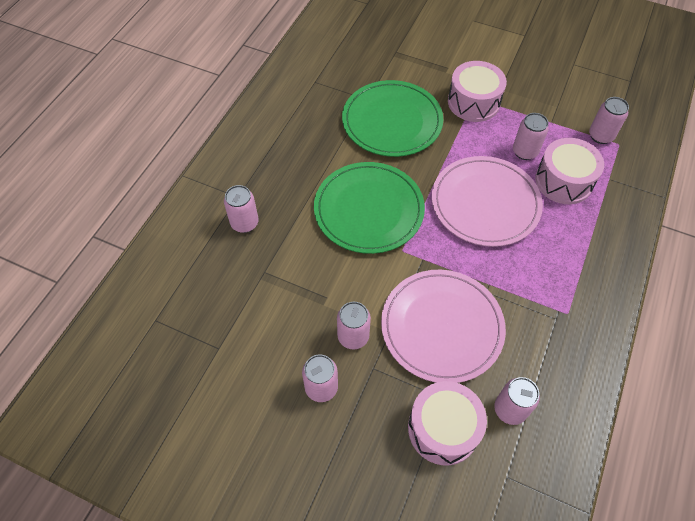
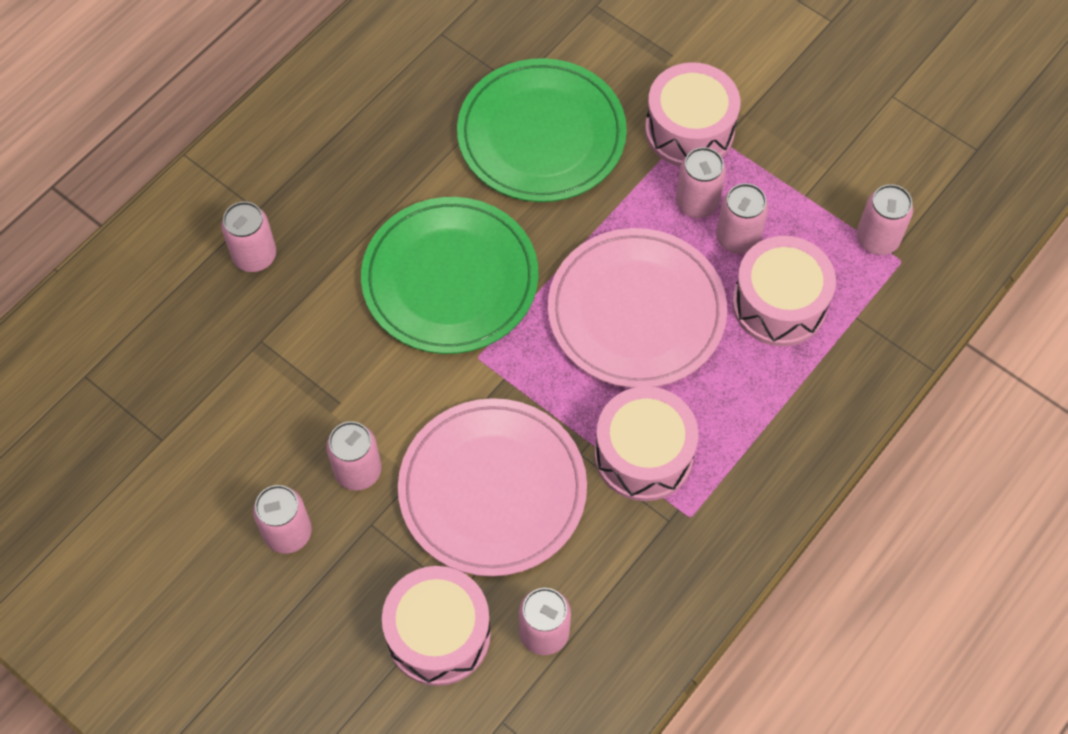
camera: 15 degrees right, 5 degrees up
none -> pink drum [595,386,699,501]
none -> pink can [676,147,726,218]

